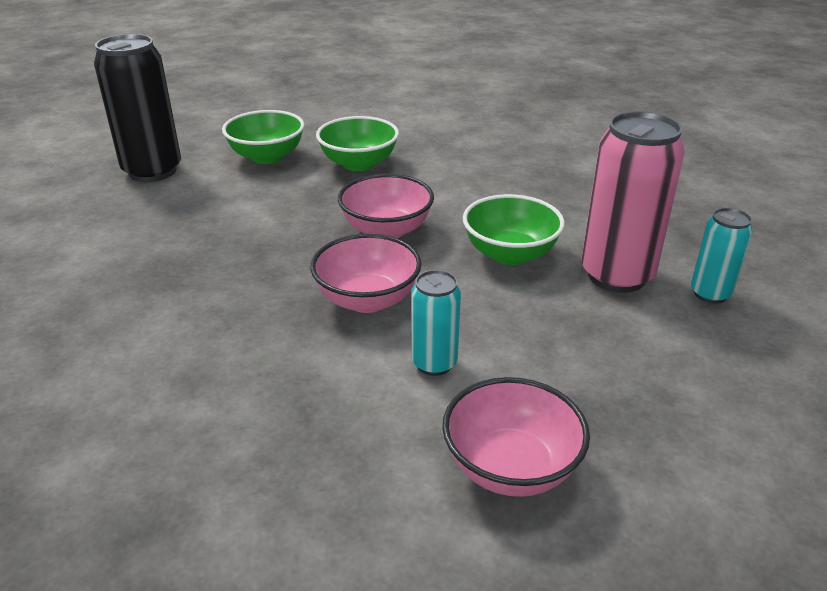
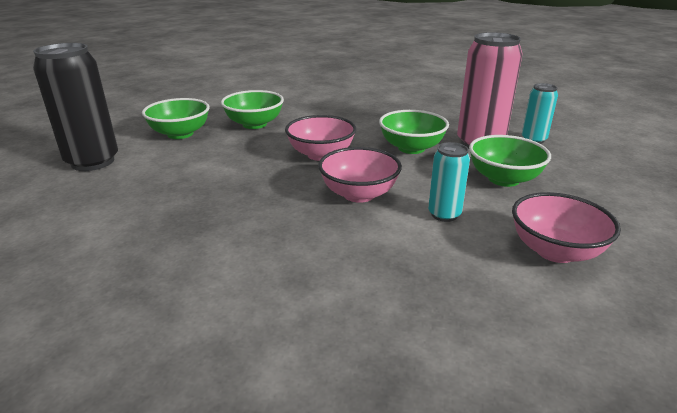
camera: 30 degrees left, 5 degrees down
none -> green bowl [469,135,551,187]

